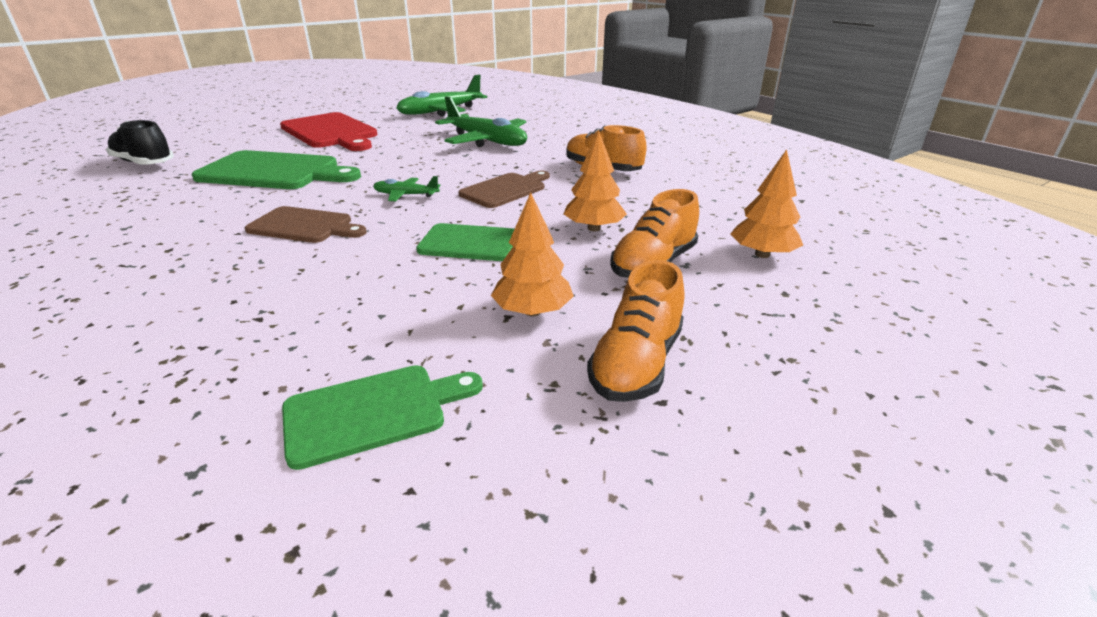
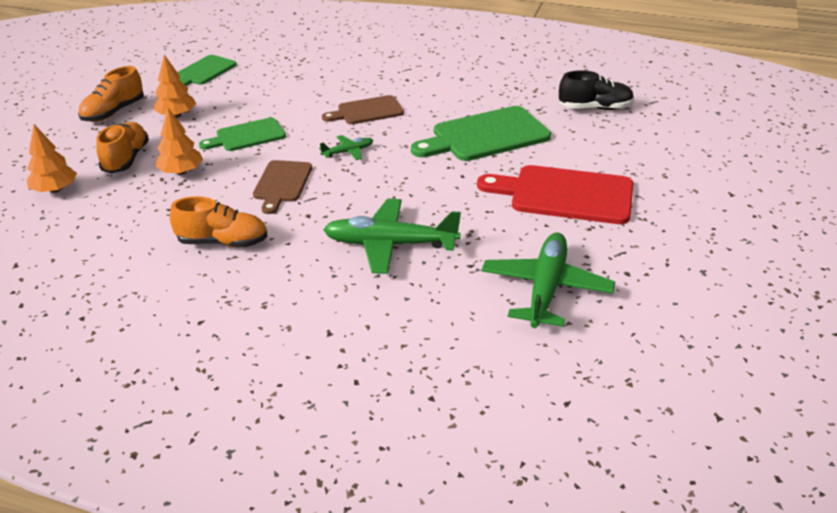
camera: 145 degrees right, 5 degrees up
orange shoe [587,260,684,402] -> orange shoe turned 135 degrees counterclockwise [78,66,144,122]

